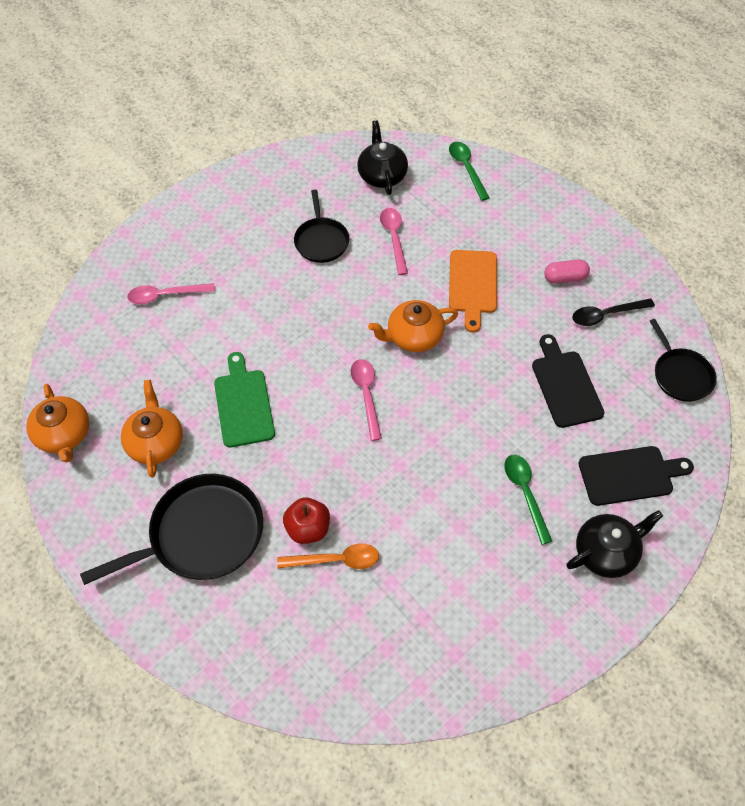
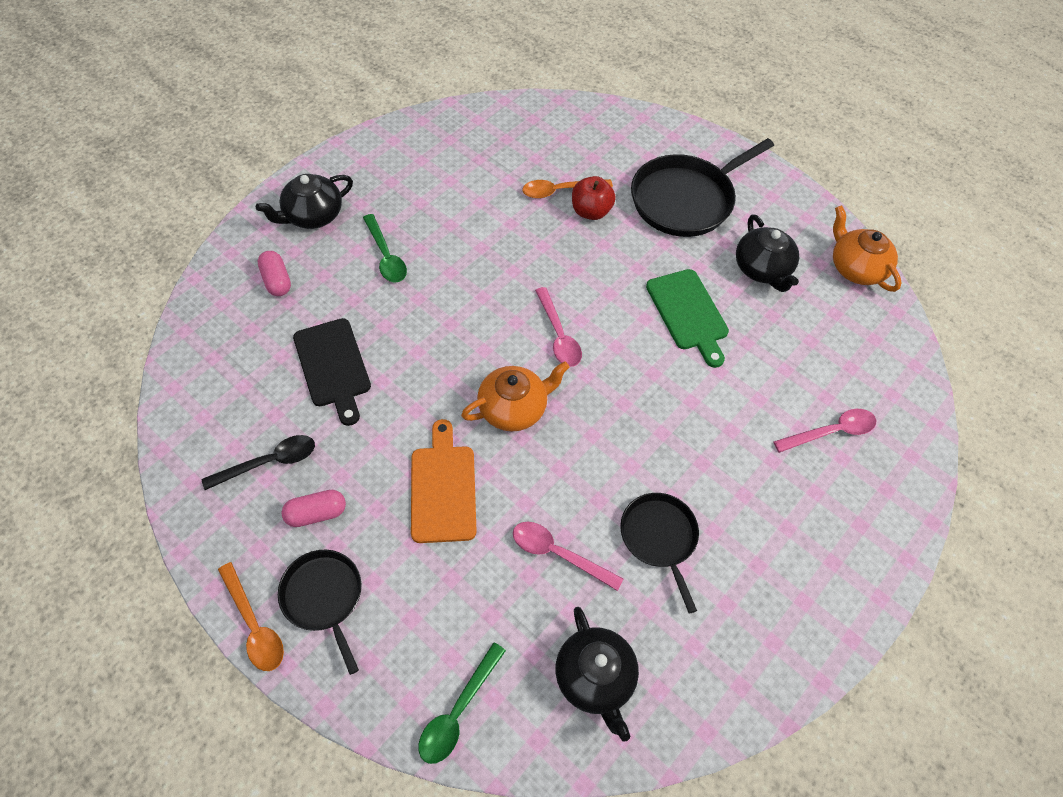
camera: 170 degrees right, 0 degrees up
orange teapot [121,380,183,478] -> black teapot [736,215,799,292]
pink spoon [380,208,408,275] -> pink spoon turned 135 degrees clockwise [513,522,623,591]
green spoon [449,142,490,201] -> green spoon turned 60 degrees clockwise [419,642,506,764]
black cutting board [579,446,694,506] -> pink capsule [257,251,291,296]
black pan [650,319,717,402] -> black pan moved to [278,550,361,675]
none -> orange spoon [218,562,284,671]

